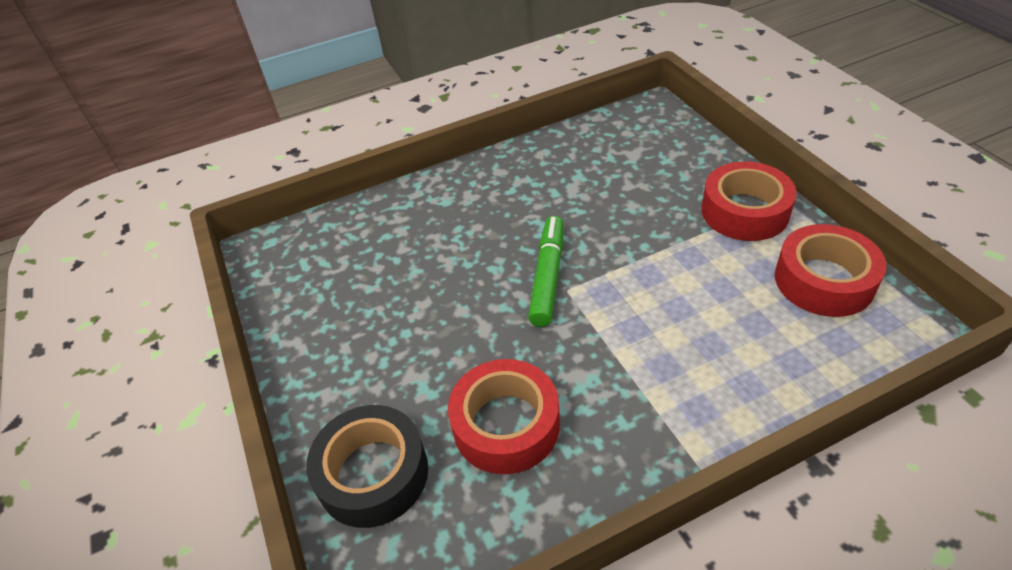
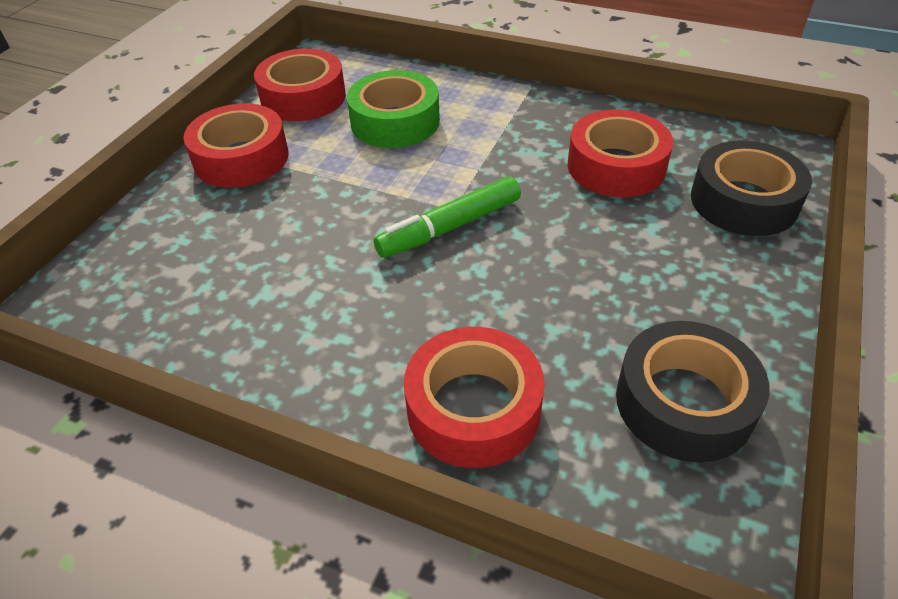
camera: 135 degrees left, 0 degrees up
none -> green tape [347,70,440,148]
none -> red tape [404,327,545,468]
none -> black tape [616,321,770,462]

